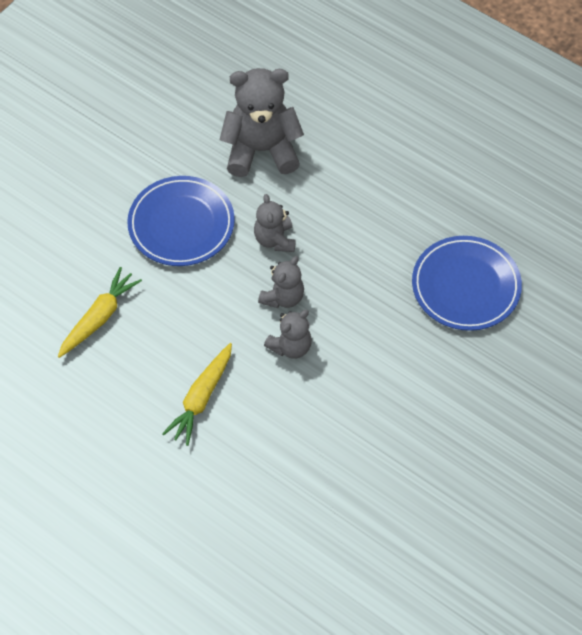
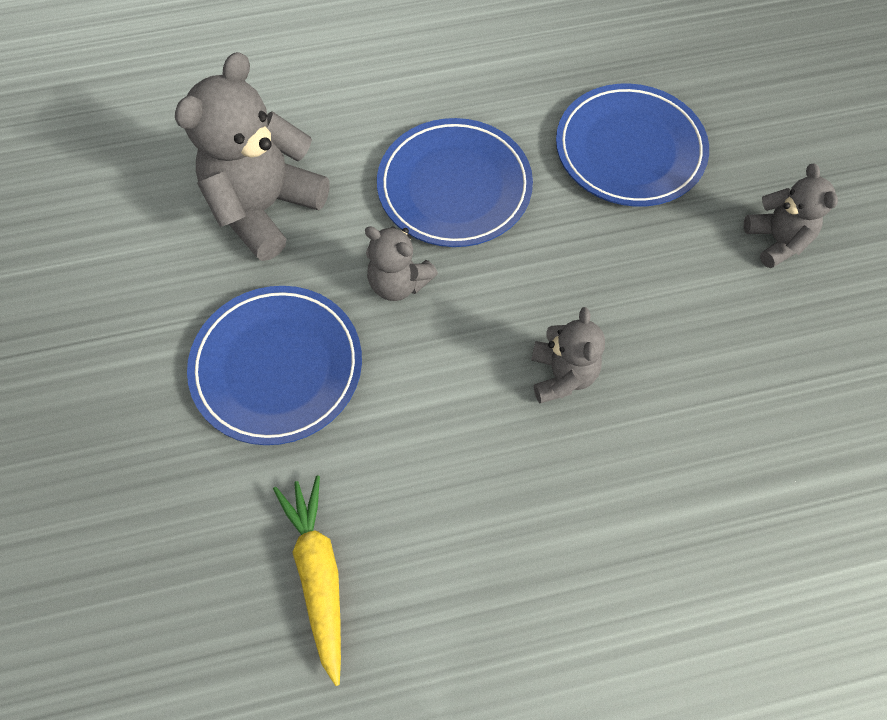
camera: 50 degrees left, 5 degrees up
yellow carrot [162,343,232,446] -> none
grey teddy bear [258,256,304,308] -> grey teddy bear moved to [744,163,838,268]
none -> blue plate [377,118,533,247]

